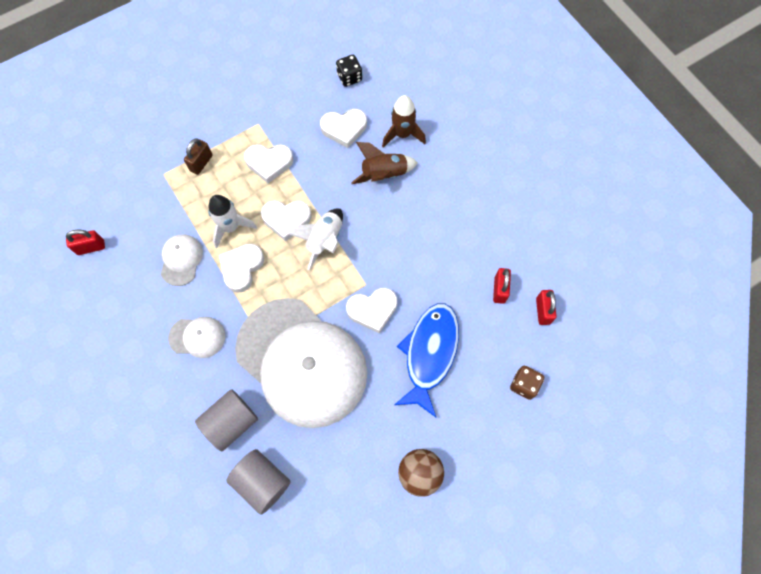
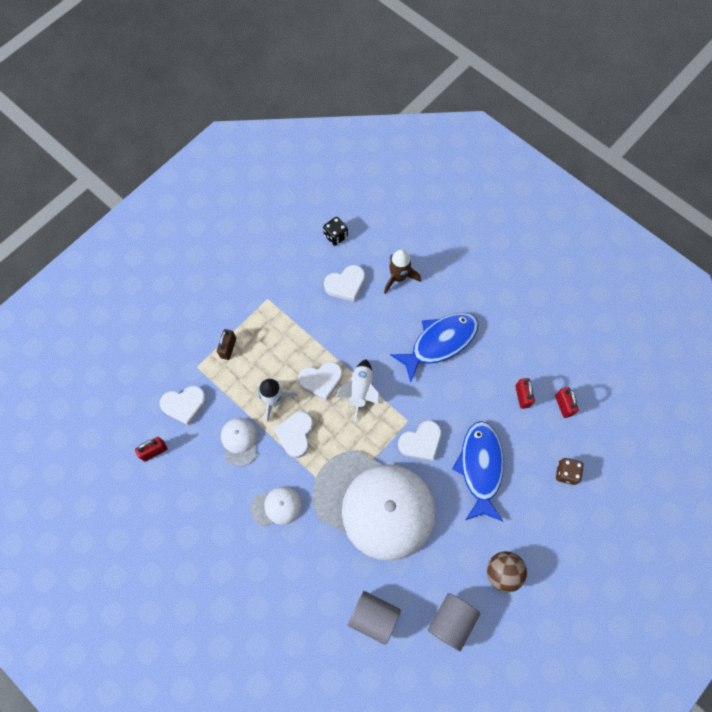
camera: 15 degrees left, 0 degrees up
grey cylinder [195,389,258,451] -> grey cylinder moved to [428,593,480,651]
white heart [244,144,293,183] -> white heart moved to [160,386,207,425]
brown rocket [351,142,418,184] -> none
none -> blue fish [390,313,479,382]

